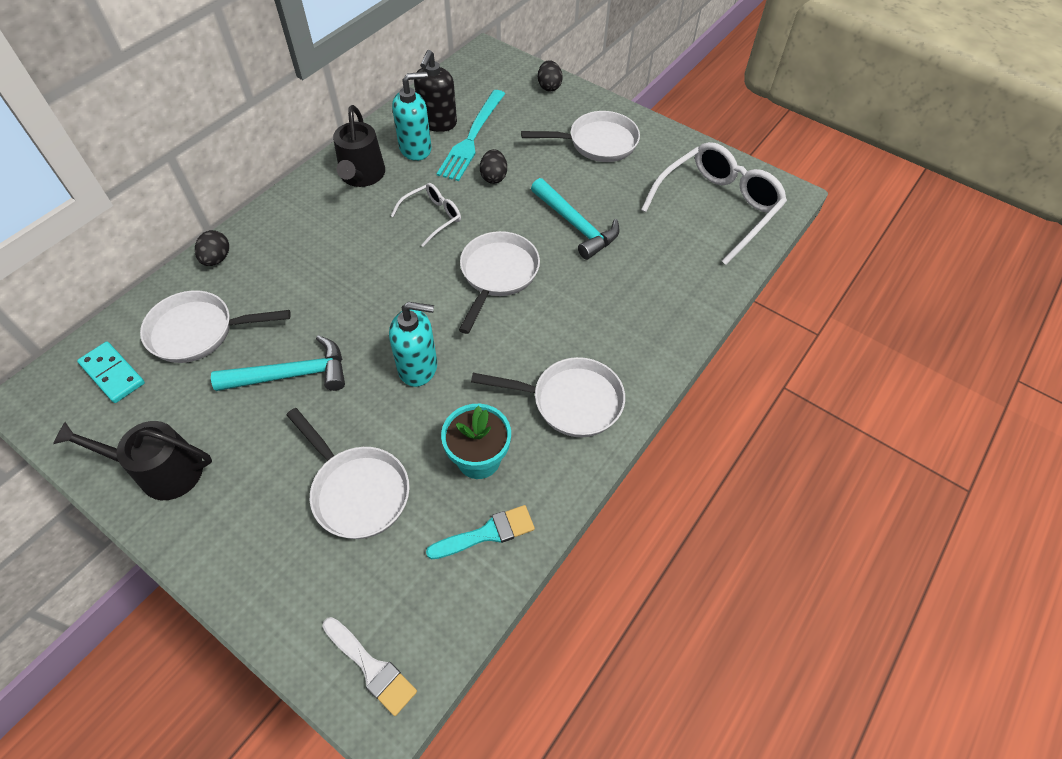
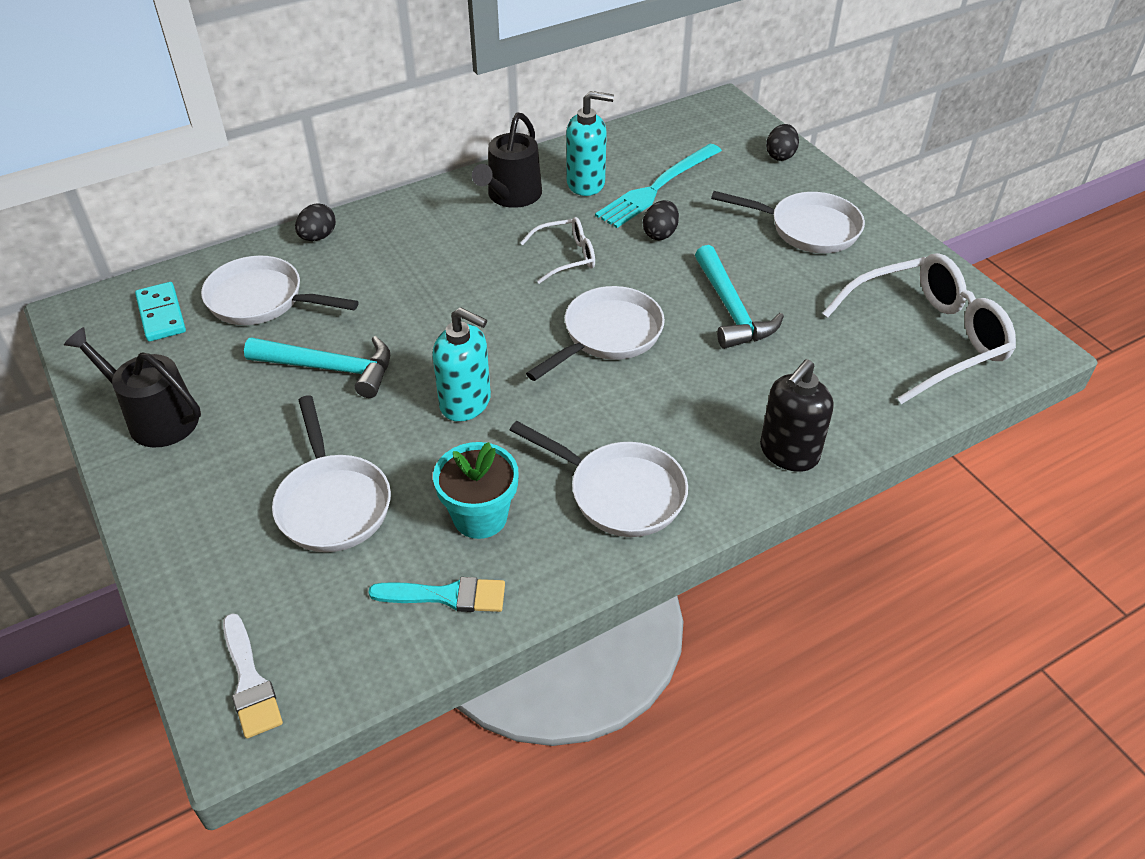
camera: 25 degrees right, 10 degrees down
black soap dispenser [414,50,457,132] -> black soap dispenser moved to [760,359,833,472]

